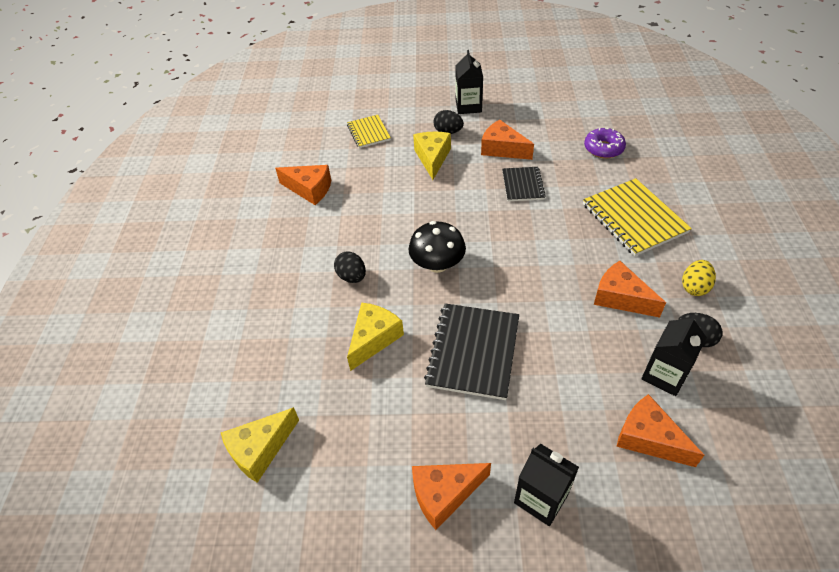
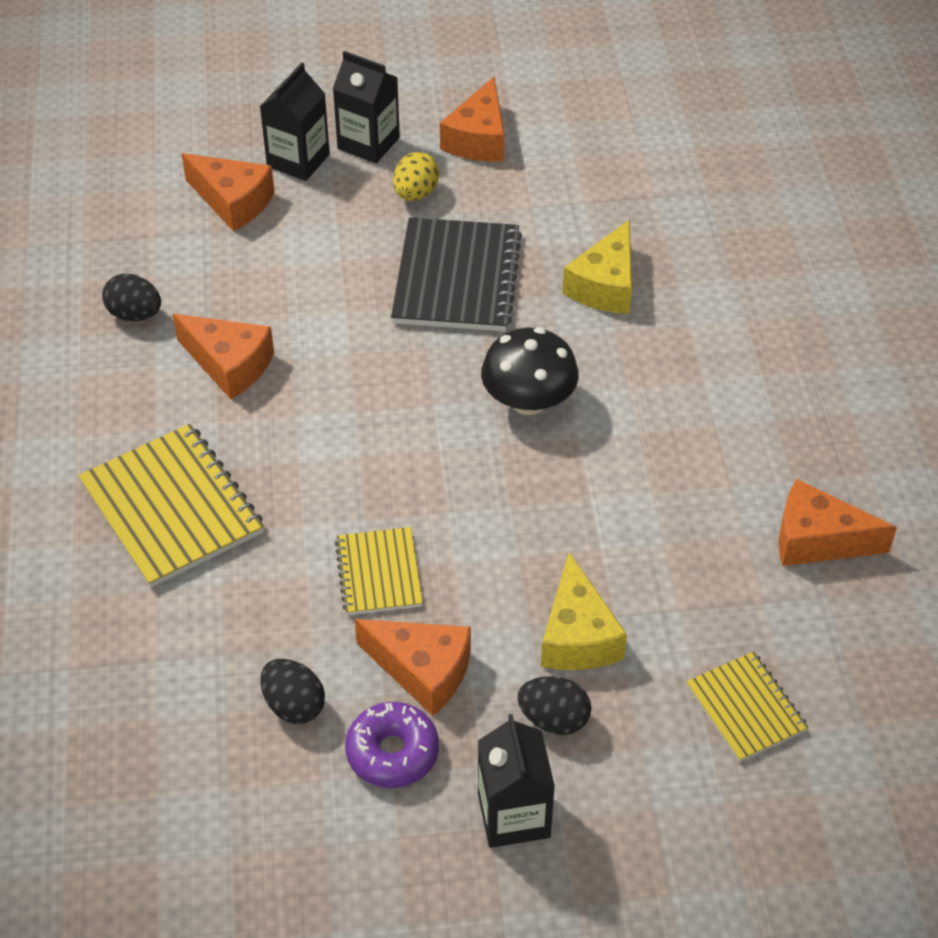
camera: 170 degrees right, 0 degrees up
yellow cheese [221,407,299,483] -> none
black egg [334,252,366,283] -> black egg moved to [260,659,325,724]
orange cheese [412,463,491,530] -> orange cheese turned 135 degrees clockwise [440,77,504,162]
black notebook [502,167,546,201] -> yellow notebook [335,527,423,615]
purple donut [584,128,626,158] -> purple donut moved to [345,702,439,788]
black carton [641,315,707,396] -> black carton moved to [260,62,330,181]
yellow egg [682,260,716,296] -> yellow egg moved to [393,152,439,201]

